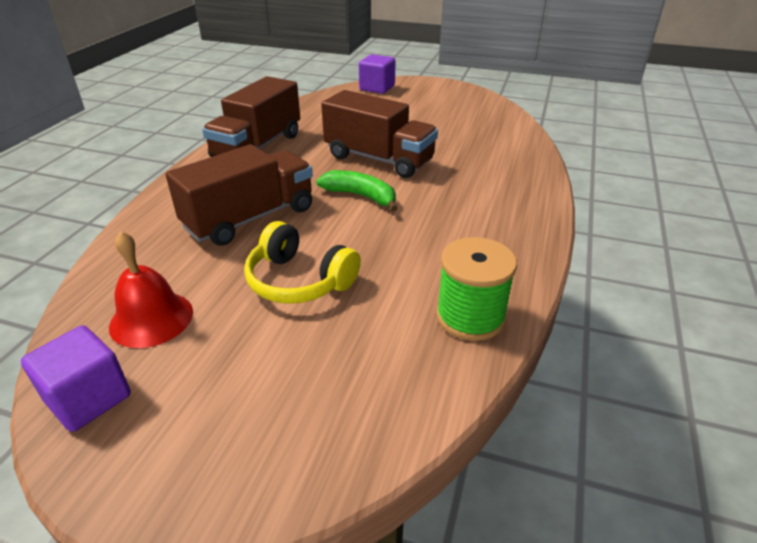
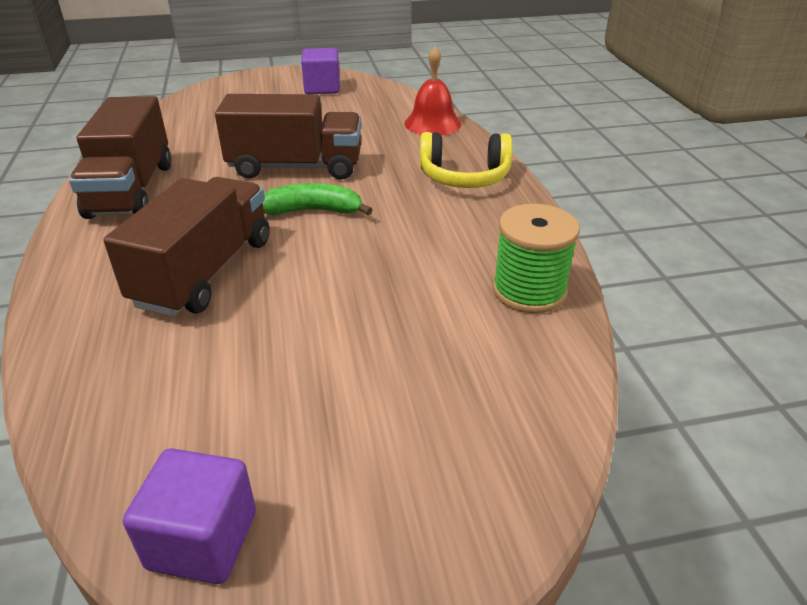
camera: 30 degrees left, 0 degrees up
red bell [109,231,193,348] -> red bell moved to [404,47,461,135]
yellow headphones [244,221,361,304] -> yellow headphones moved to [420,132,513,188]
purple cube [359,54,396,94] -> purple cube moved to [301,48,340,94]

